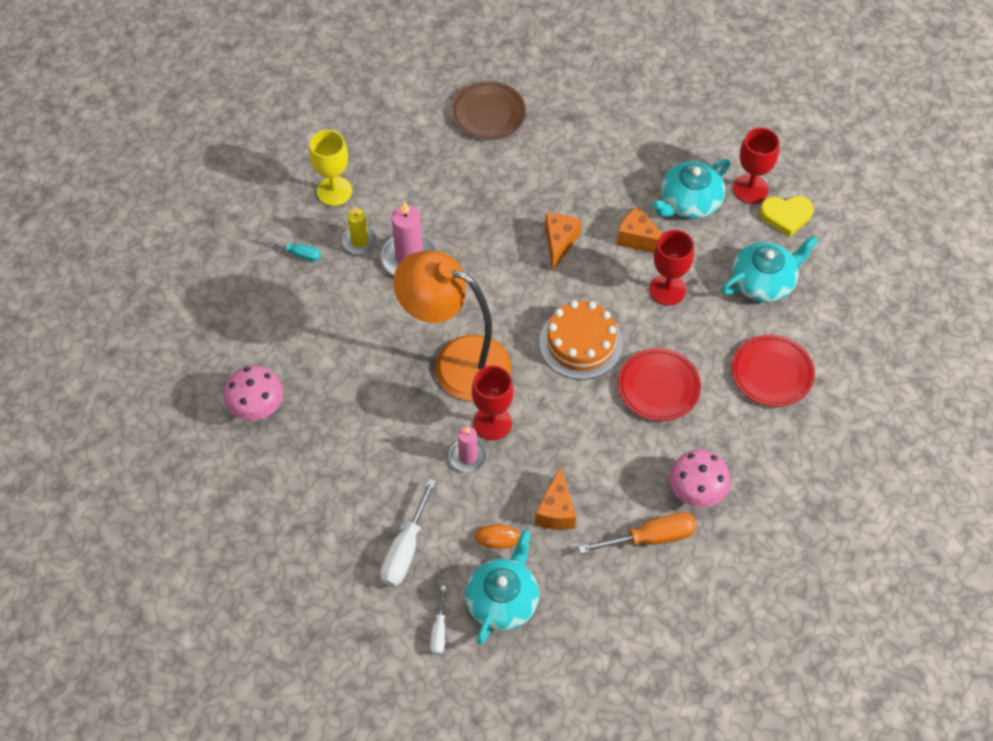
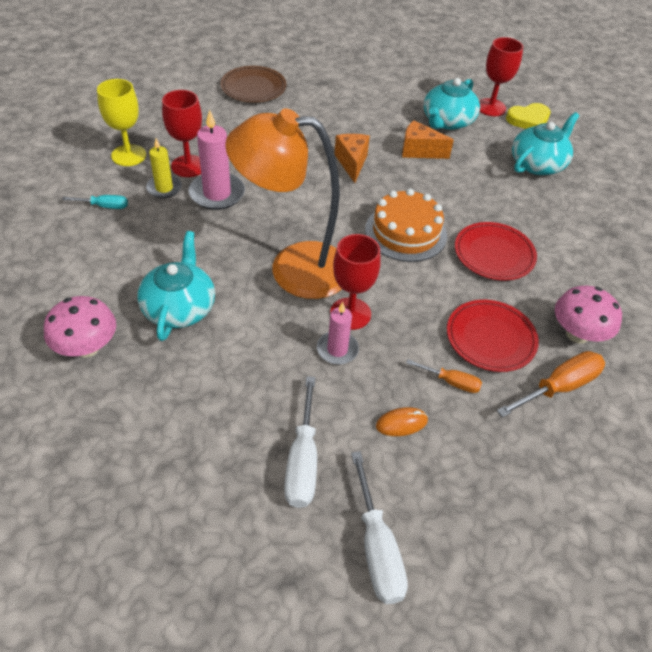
camera: 20 degrees left, 10 degrees down
white screwdriver [430,586,446,655] -> white screwdriver [351,451,408,604], size x1.72
turquoise teapot [465,530,539,644] -> turquoise teapot moved to [137,231,215,341]
orange cheese [535,466,576,530] -> orange screwdriver [406,359,482,393]
red goblet [649,230,694,306] -> red goblet moved to [162,90,202,177]
red plate [732,335,815,407] -> red plate moved to [447,300,539,372]

